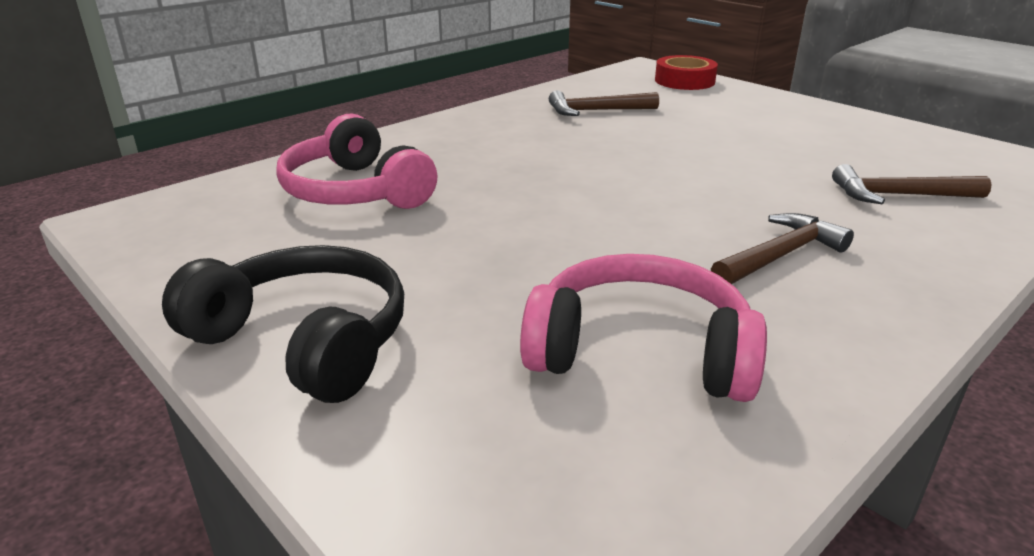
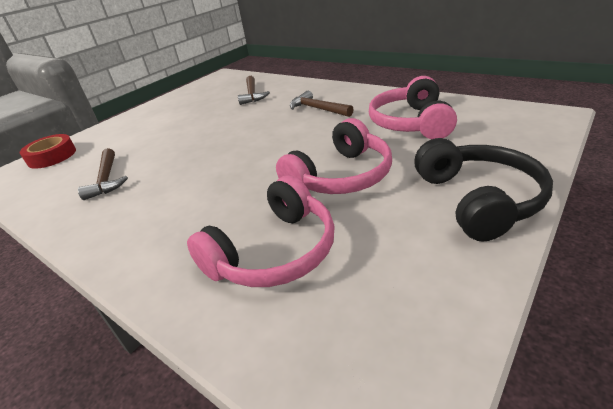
camera: 95 degrees left, 5 degrees up
black headphones [162,245,404,403] -> black headphones turned 150 degrees clockwise [414,138,553,242]
none -> pink headphones [276,118,392,194]

